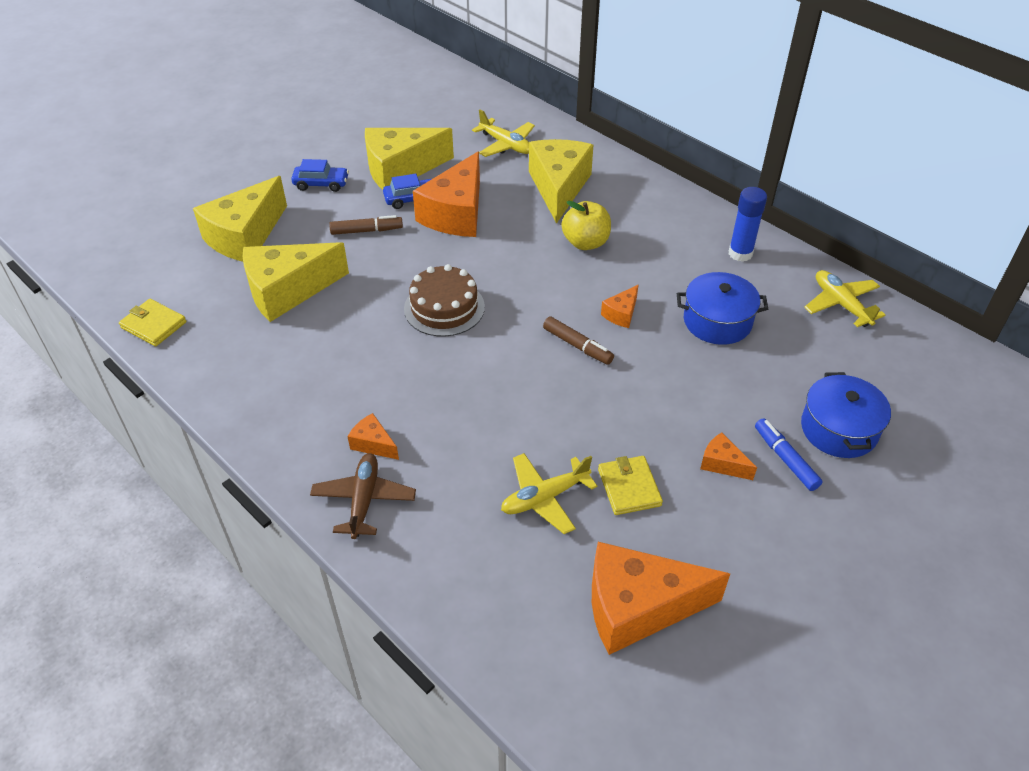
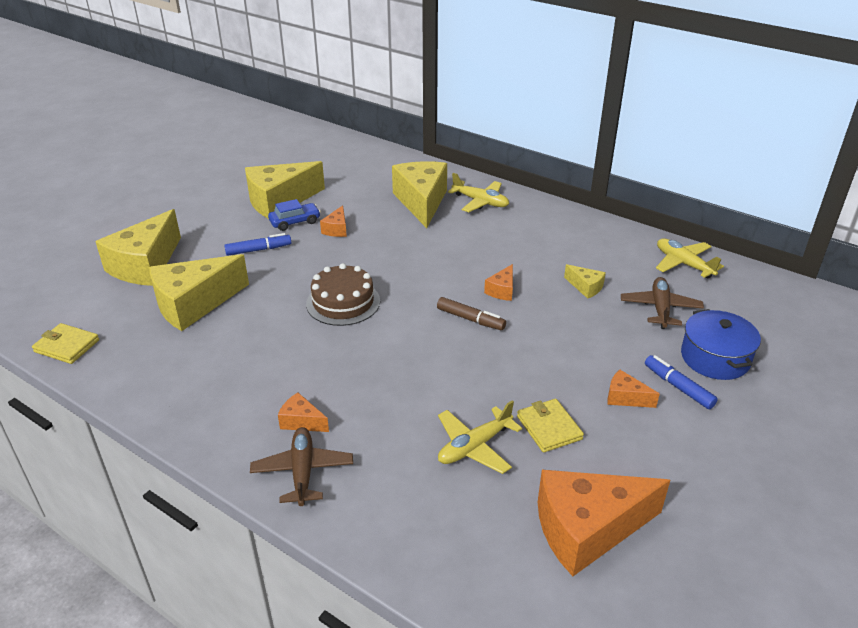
camera: 10 degrees left, 10 degrees down
blue car [291,159,349,192] -> none
brown marker [329,215,403,235] -> blue marker [224,233,291,256]
orange cheese [413,151,480,237] -> orange cheese [320,205,347,237], size x0.45
yellow plane [472,109,535,157] -> yellow plane moved to [448,173,509,212]
yellow apple [562,201,611,250] -> none
blue pot [677,272,768,345] -> yellow cheese [564,264,606,299]
blue glue stick [729,187,767,262] -> none
none -> brown plane [621,277,704,329]

